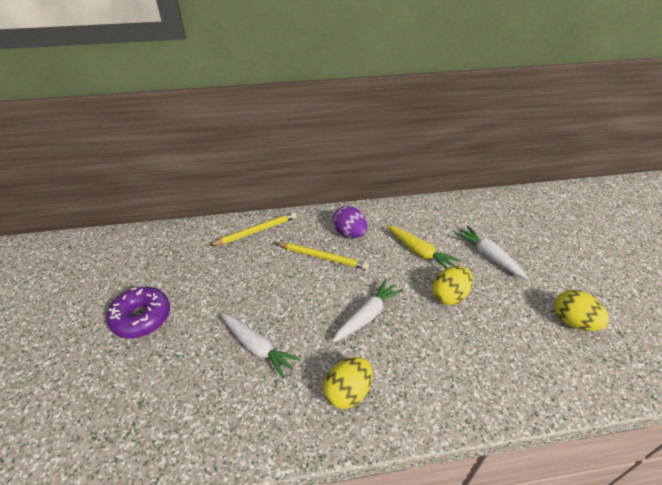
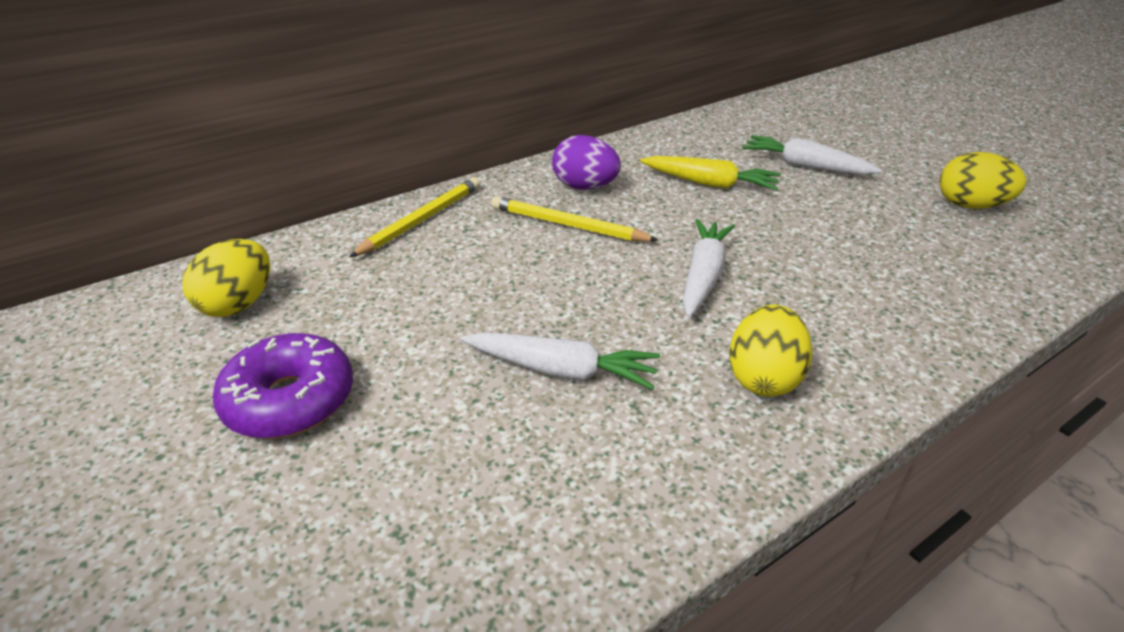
camera: 25 degrees left, 5 degrees down
yellow pencil [276,243,369,270] -> yellow pencil turned 150 degrees counterclockwise [491,196,659,242]
yellow egg [432,266,473,305] -> yellow egg moved to [182,239,270,317]

